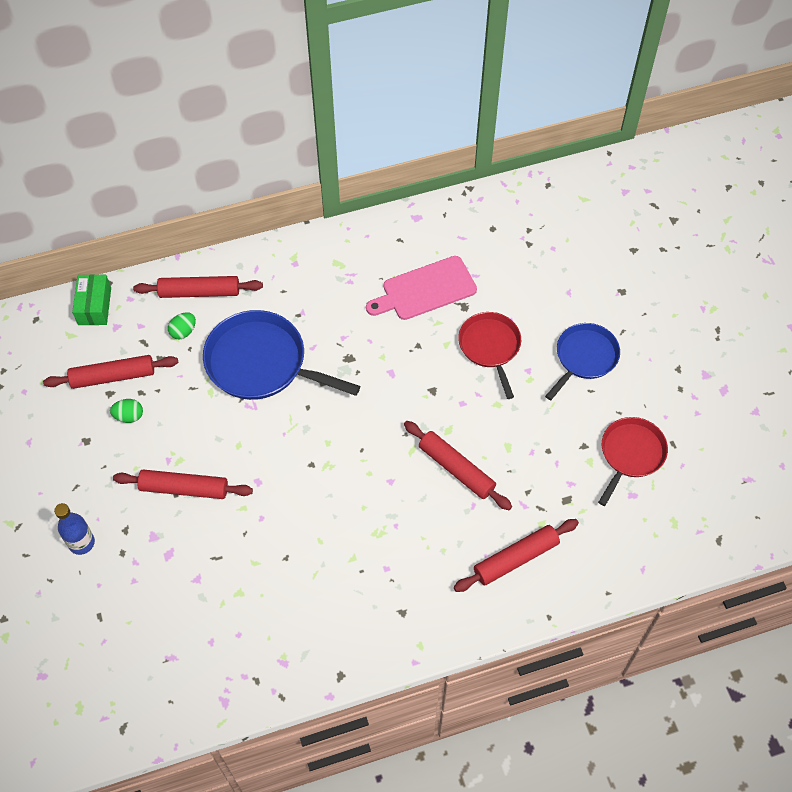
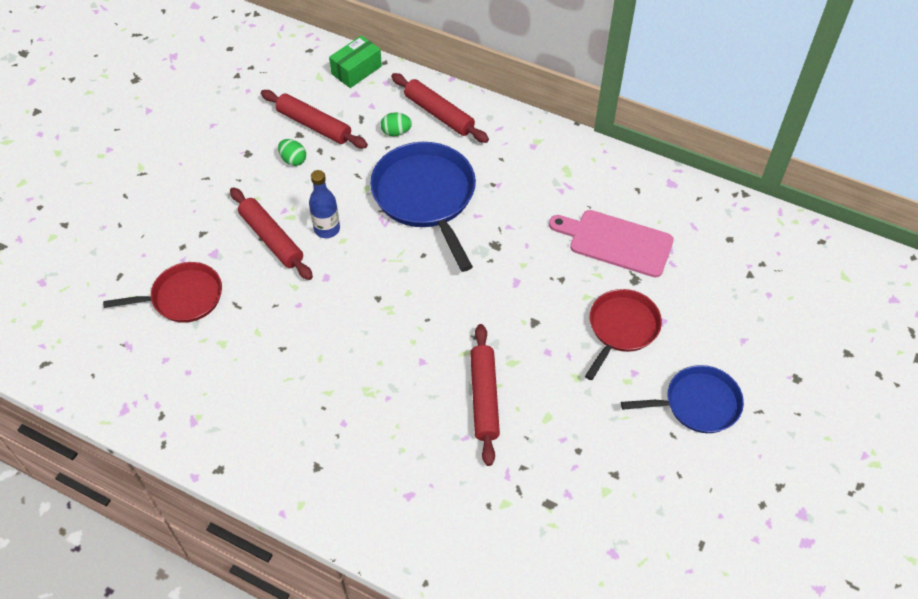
camera: 45 degrees right, 5 degrees down
blue bottle [54,503,95,555] -> blue bottle moved to [309,170,340,238]
red rolling pin [454,519,579,592] -> none
red pan [598,417,668,506] -> red pan moved to [103,262,222,323]

